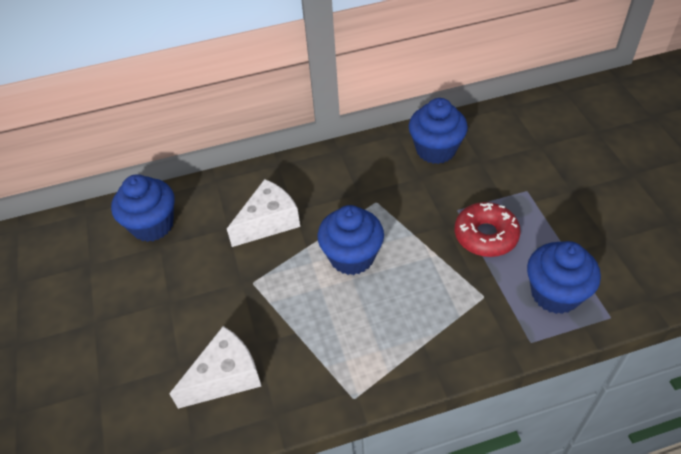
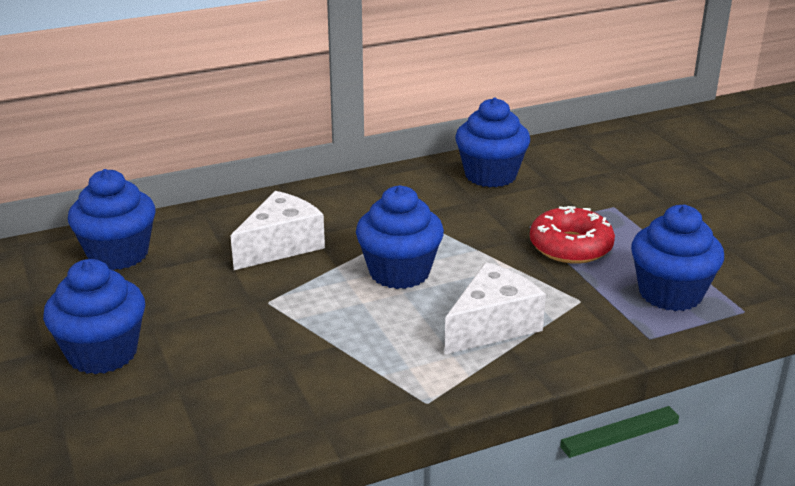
camera: 10 degrees left, 20 degrees down
white cheese [169,326,261,409] -> white cheese moved to [444,262,546,355]
none -> blue cupcake [43,259,145,374]

